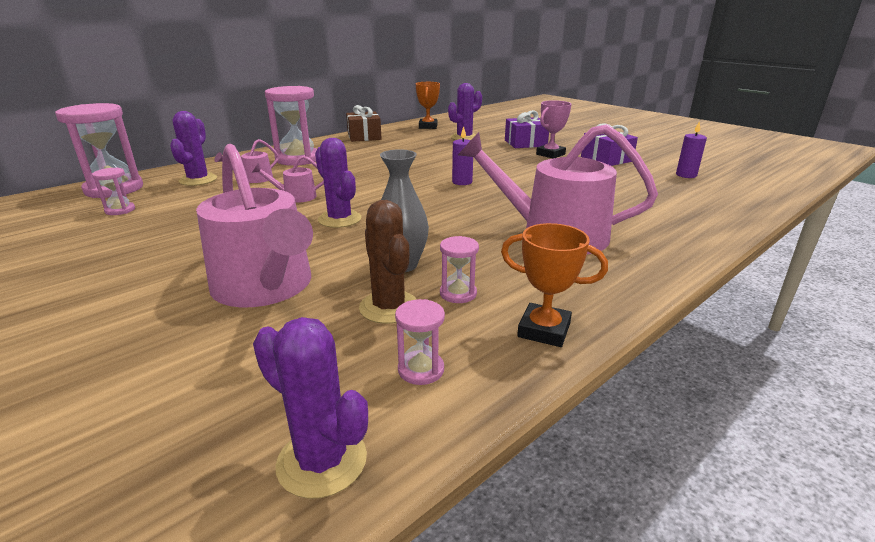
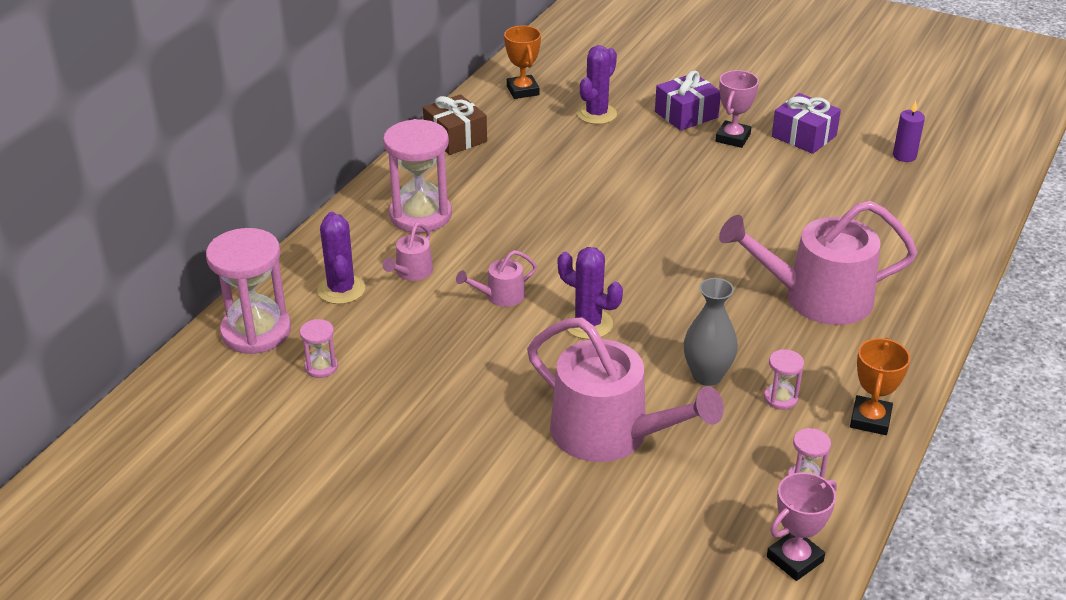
camera: 20 degrees left, 10 degrees up
purple cactus [253,317,368,499] -> pink trophy [767,472,837,581]
brown cactus [359,200,417,324] -> none
purple candle [452,126,473,185] -> none
orange trophy [501,223,608,347] -> orange trophy turned 75 degrees counterclockwise [850,338,910,435]

